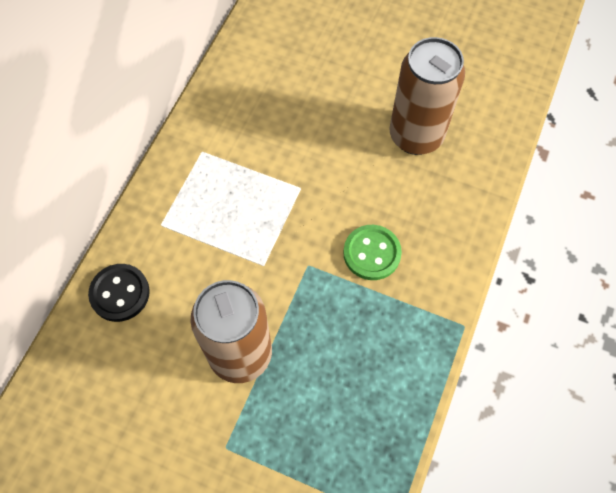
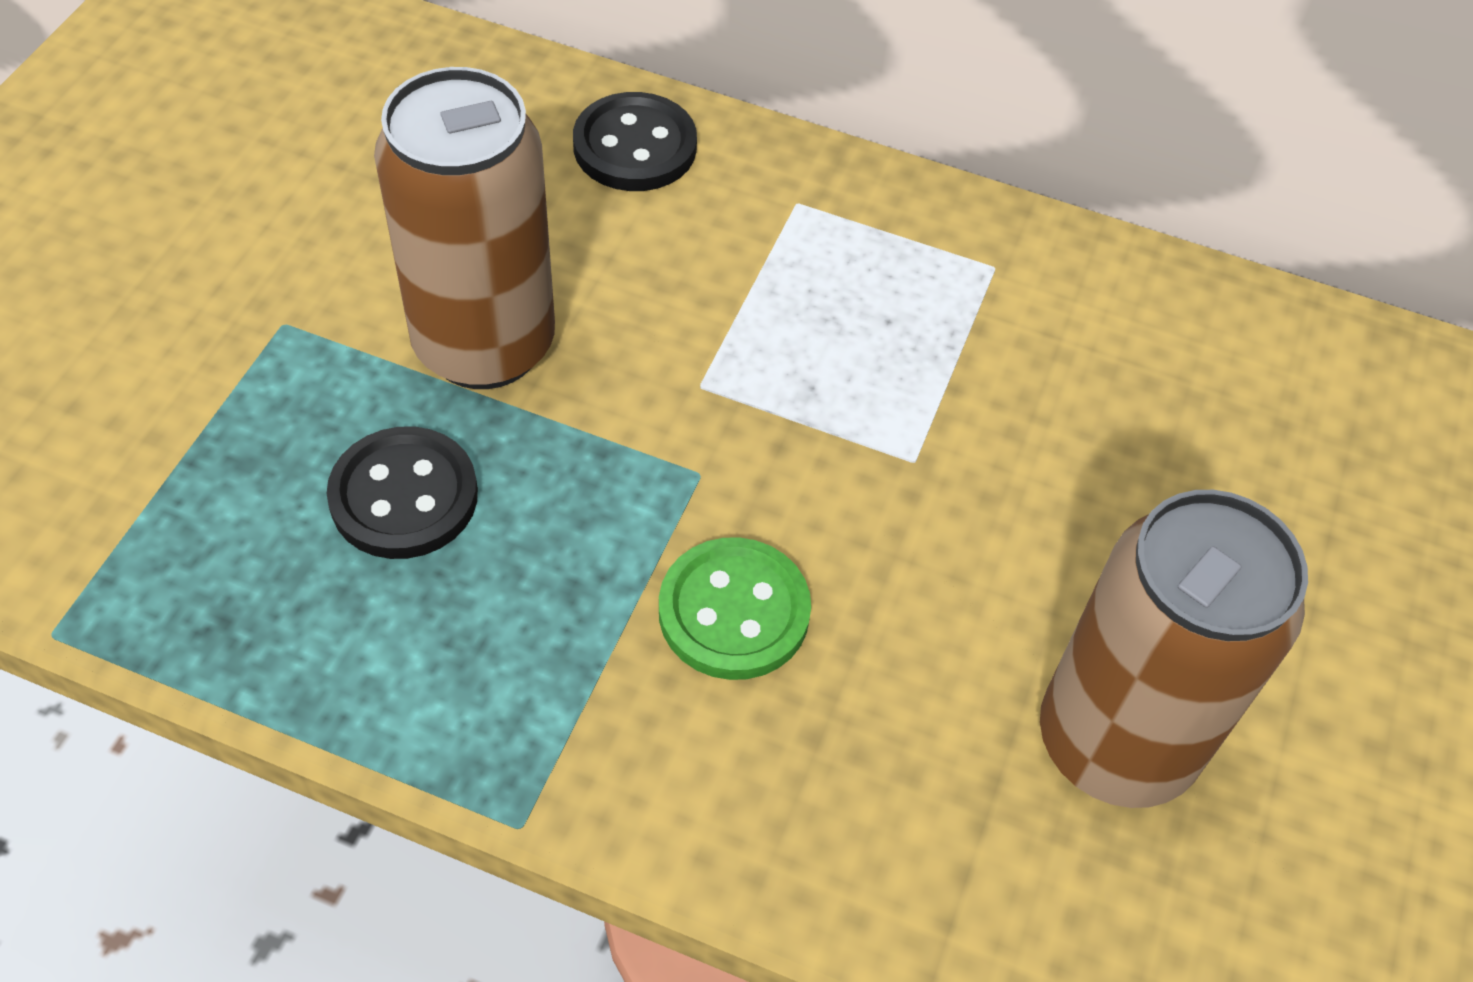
camera: 85 degrees right, 10 degrees down
none -> black button [327,426,478,559]

